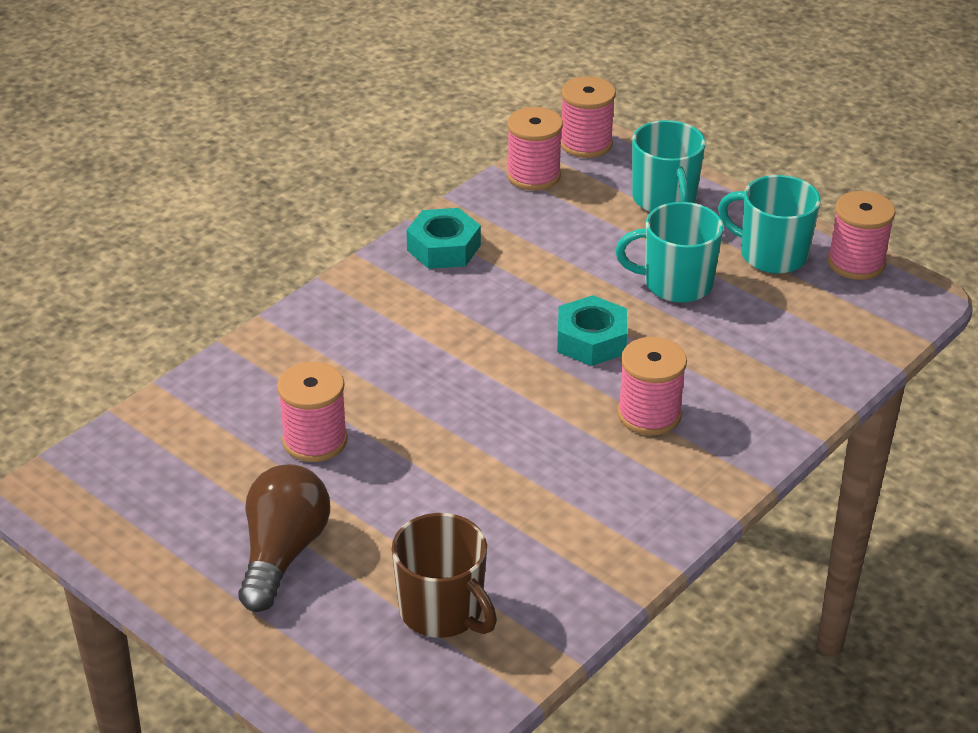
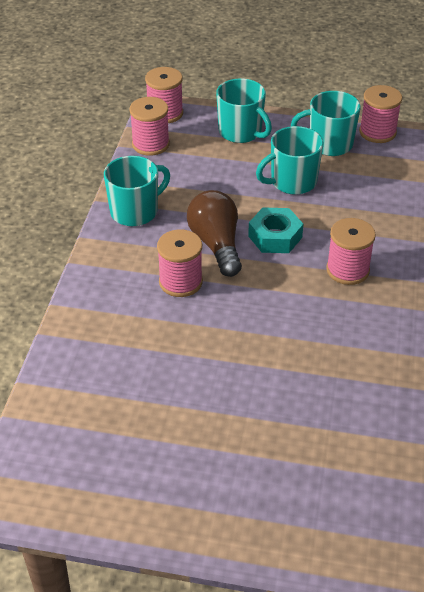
camera: 30 degrees left, 5 degrees up
brown light bulb [238,464,330,612] -> brown light bulb moved to [187,190,242,277]
pink spool [277,362,348,462] -> pink spool moved to [157,229,203,297]
brown mug [392,513,497,638] -> none
turquoise nut [406,208,481,269] -> turquoise mug [104,156,170,226]

